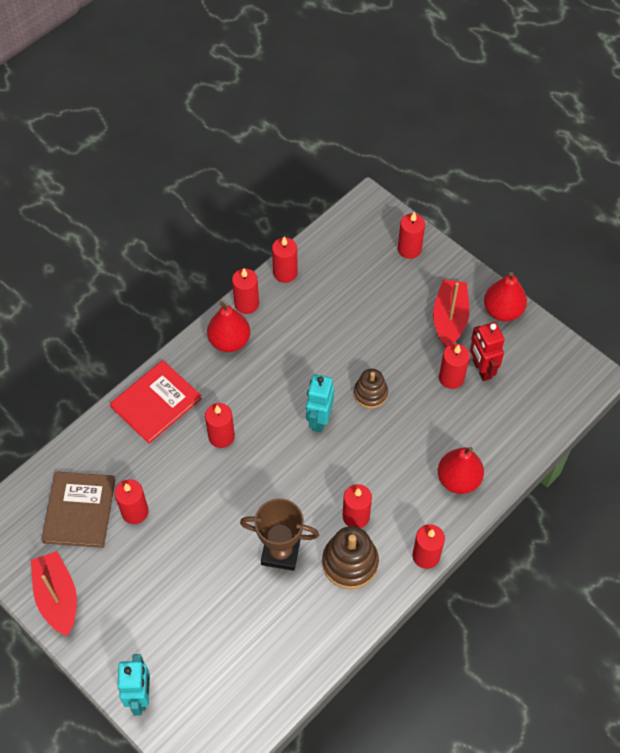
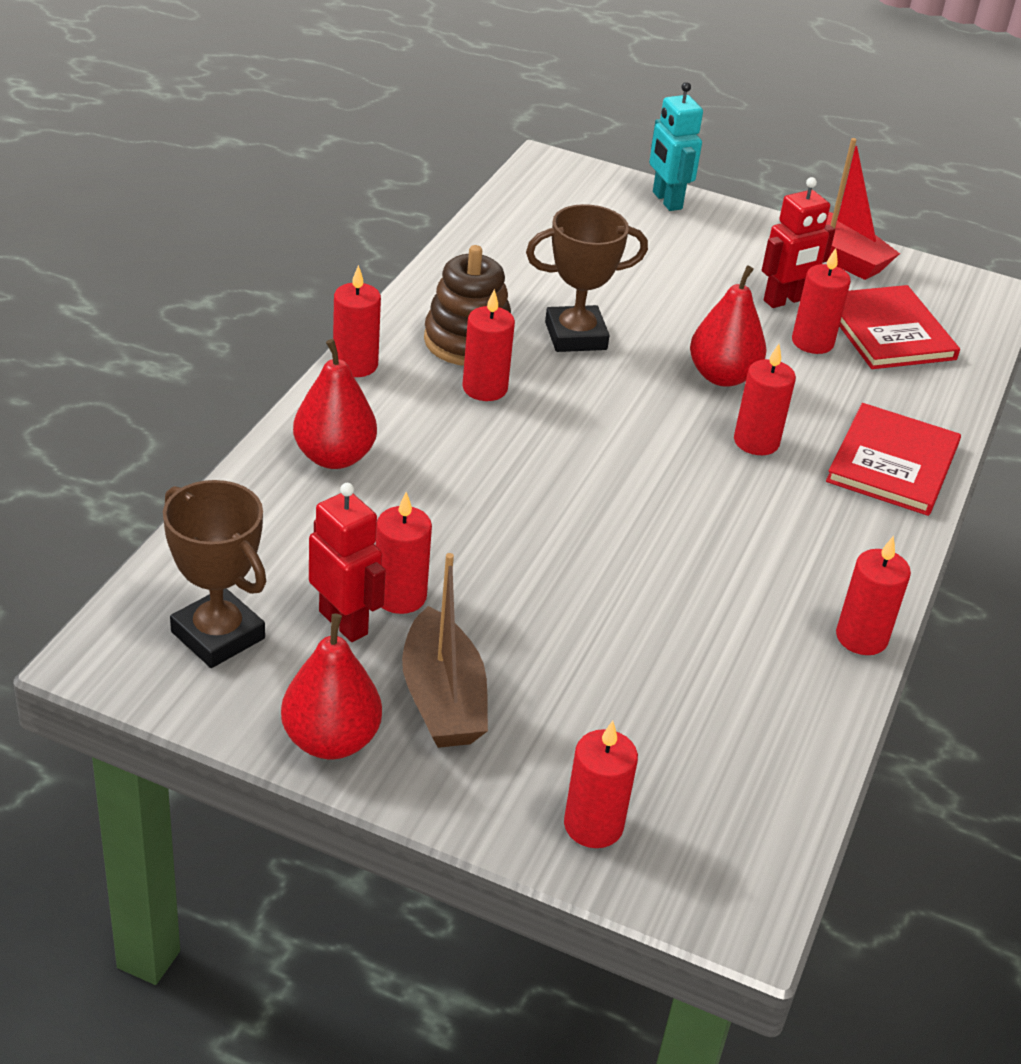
camera: 155 degrees right, 20 degrees down
brown book [41,471,116,548] -> red book [839,285,960,369]
red pear [207,301,250,352] -> red pear moved to [690,265,766,387]
red candle [272,237,298,283] -> none
turquoise robot [306,374,334,432] -> none
brown stacking toy [354,369,388,409] -> none
red boat [433,279,470,348] -> brown boat [402,553,488,748]
none -> brown trophy [163,480,266,668]
none -> red robot [762,177,835,308]

